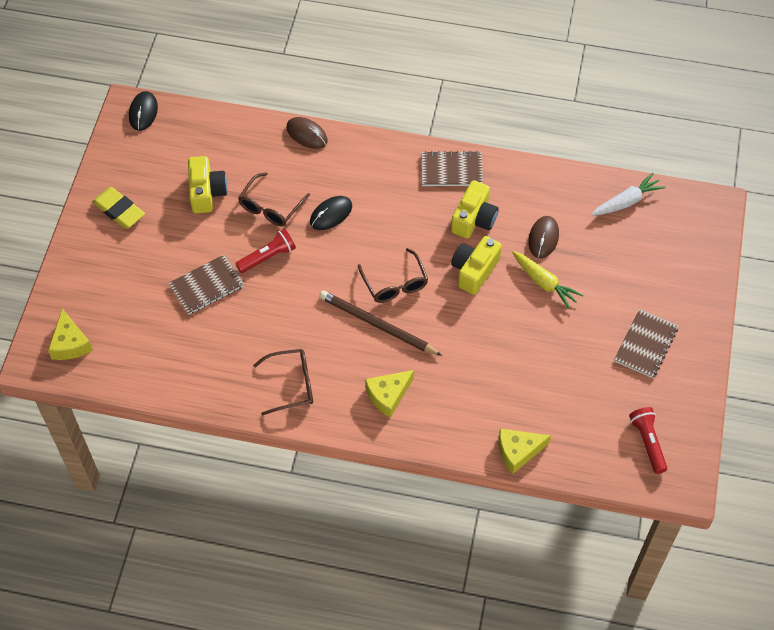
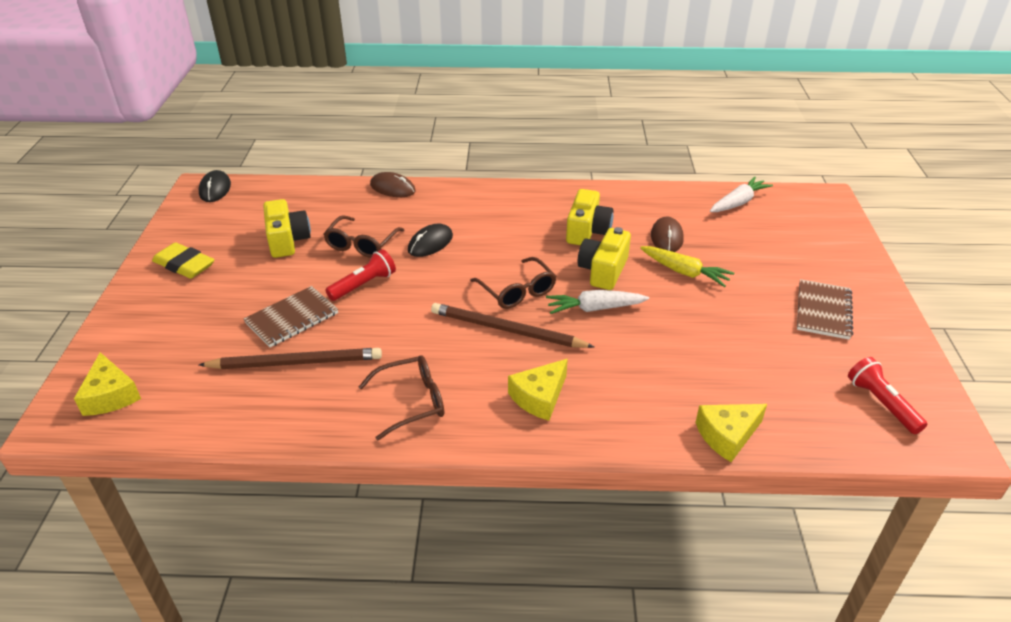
camera: 10 degrees left, 20 degrees down
brown notebook [421,151,483,186] -> none
none -> brown pencil [199,348,382,369]
none -> white carrot [546,290,649,314]

